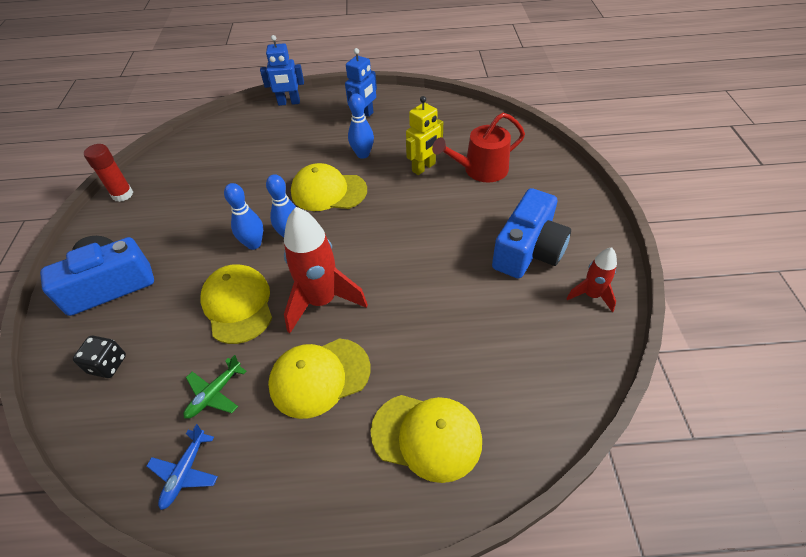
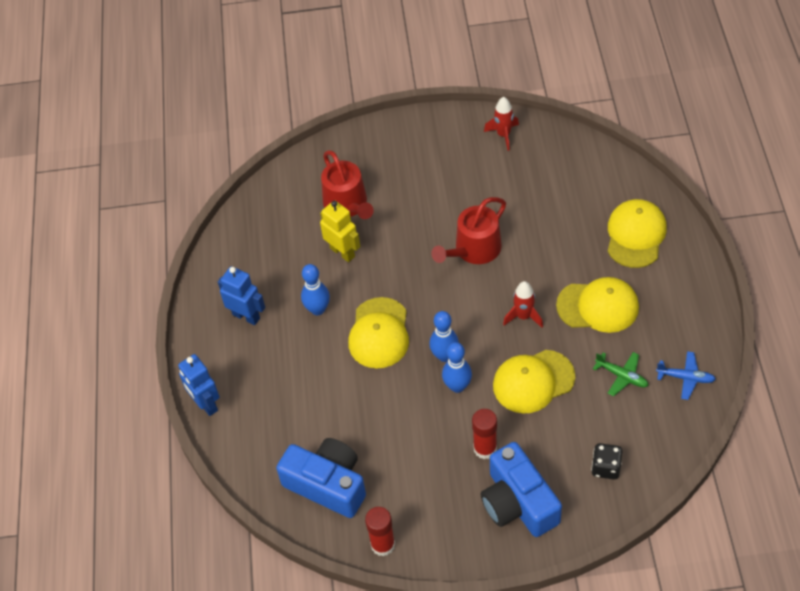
camera: 90 degrees left, 5 degrees up
blue robot [260,35,304,106] -> blue robot turned 150 degrees clockwise [178,354,220,416]
yellow cap [268,338,371,419] -> yellow cap turned 60 degrees counterclockwise [556,277,639,333]
red rocket [284,207,368,333] -> red rocket [503,281,543,328], size x0.55
blue camera [492,188,571,279] -> blue camera moved to [276,438,366,518]
none -> red watering can [431,197,506,264]
none -> red glue stick [472,409,497,459]

